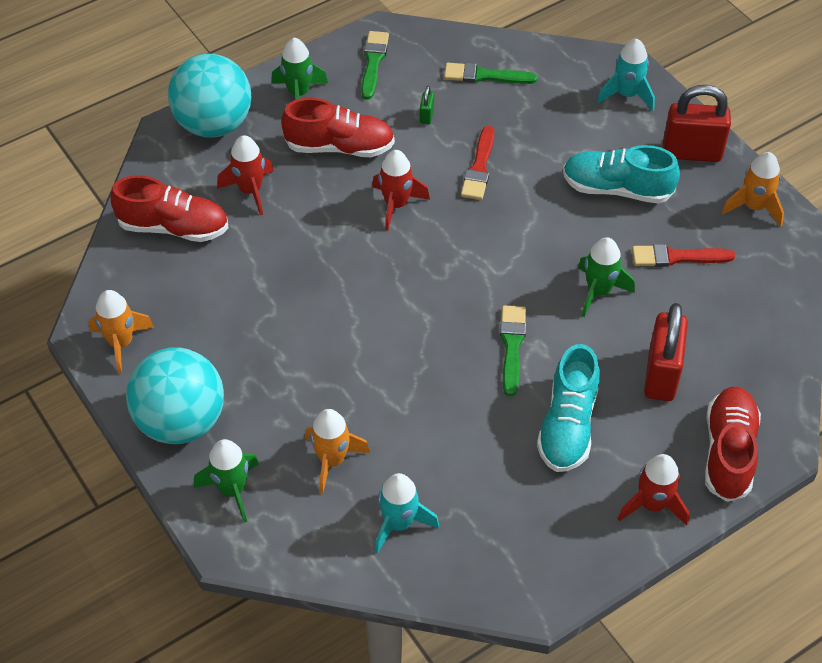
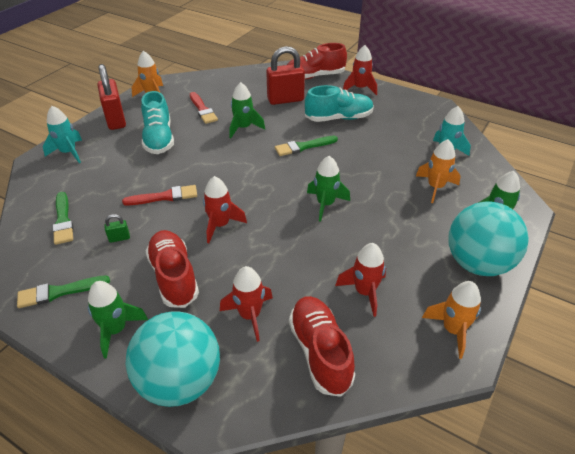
camera: 115 degrees left, 10 degrees down
none -> green rocket [307,156,350,222]
none -> red rocket [335,243,386,317]

